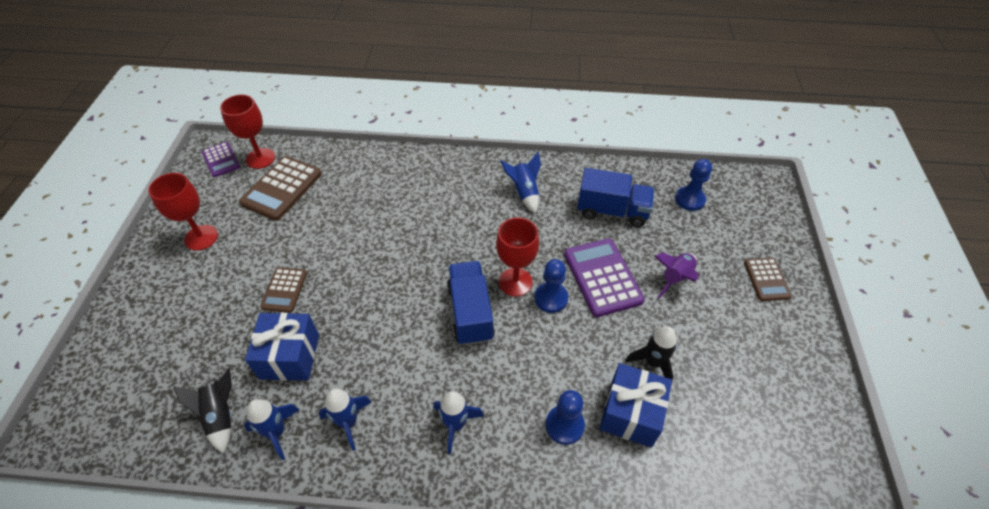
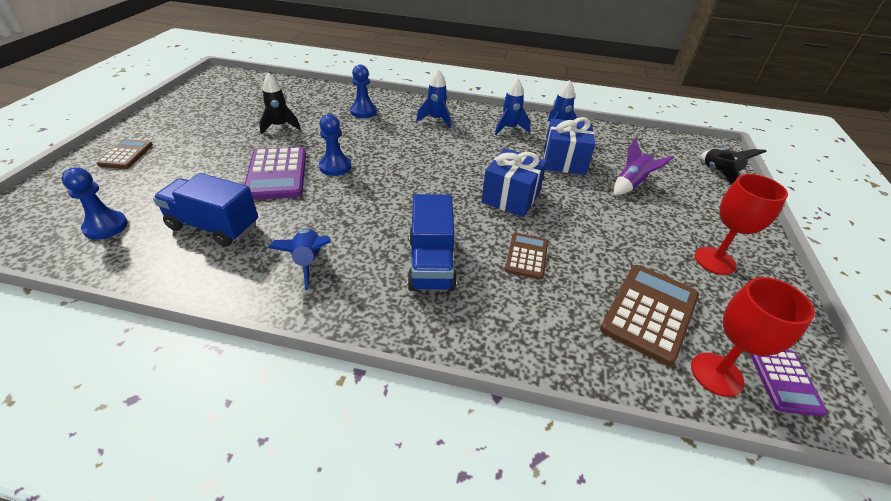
camera: 175 degrees left, 10 degrees down
black rocket [173,369,232,454] -> black rocket moved to [701,148,767,185]
purple calculator [202,142,240,177] -> purple calculator turned 150 degrees counterclockwise [749,350,828,417]
brown calculator [260,267,307,313] -> brown calculator moved to [505,233,548,280]
blue truck [447,261,495,345] -> blue truck moved to [407,194,457,292]
red goblet [496,217,539,296] -> none
blue gift [600,363,672,448] -> blue gift moved to [481,148,547,217]
purple rocket [654,252,699,299] -> purple rocket moved to [613,139,674,195]

